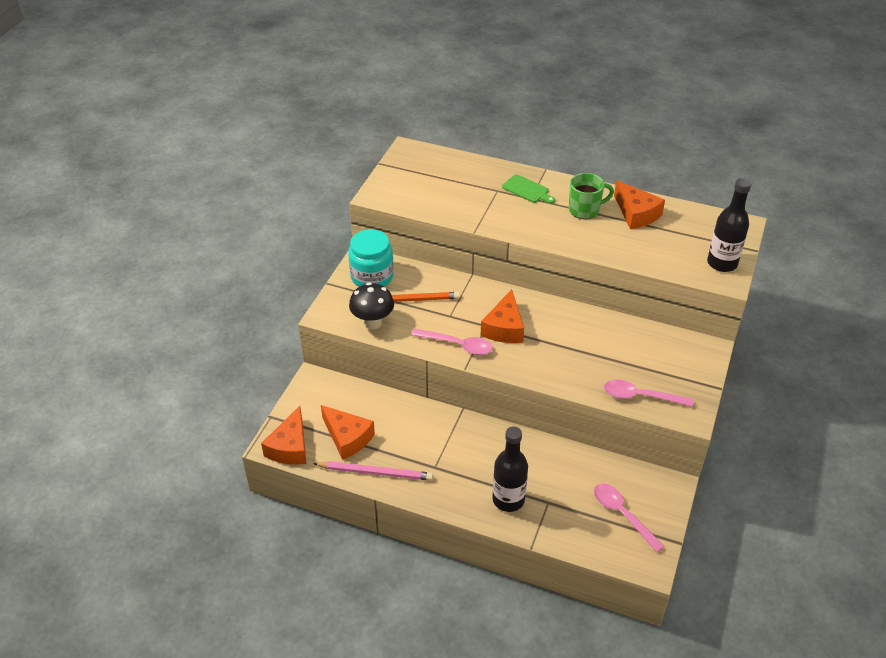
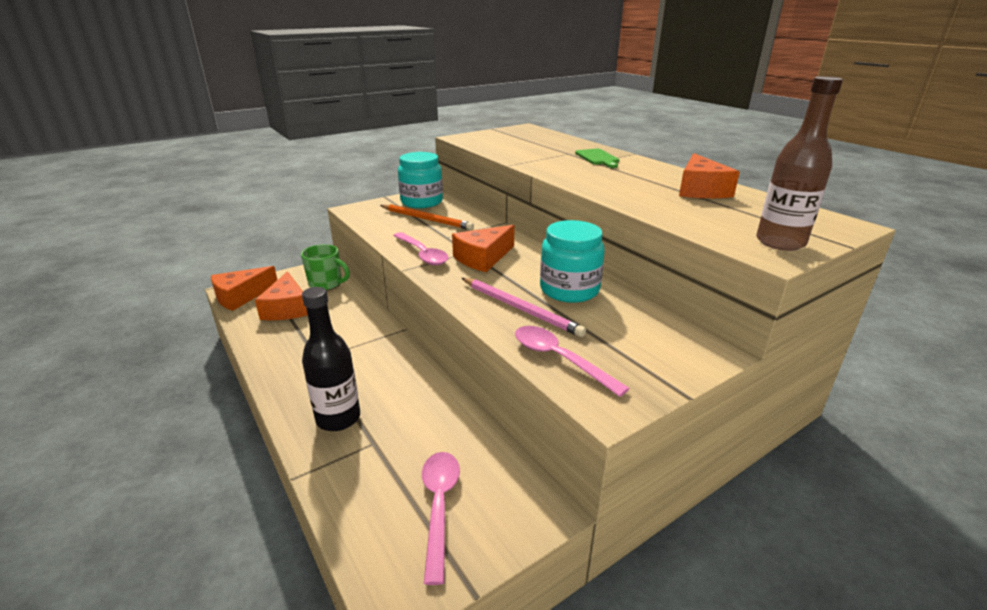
camera: 35 degrees right, 15 degrees down
pink pencil [313,461,433,481] -> pink pencil moved to [462,278,586,337]
black mushroom [349,282,394,329] -> none
green mug [569,173,614,219] -> green mug moved to [301,244,350,291]
black bottle [707,178,751,272] -> brown bottle [756,76,843,251]
none -> turquoise jar [540,220,605,303]

